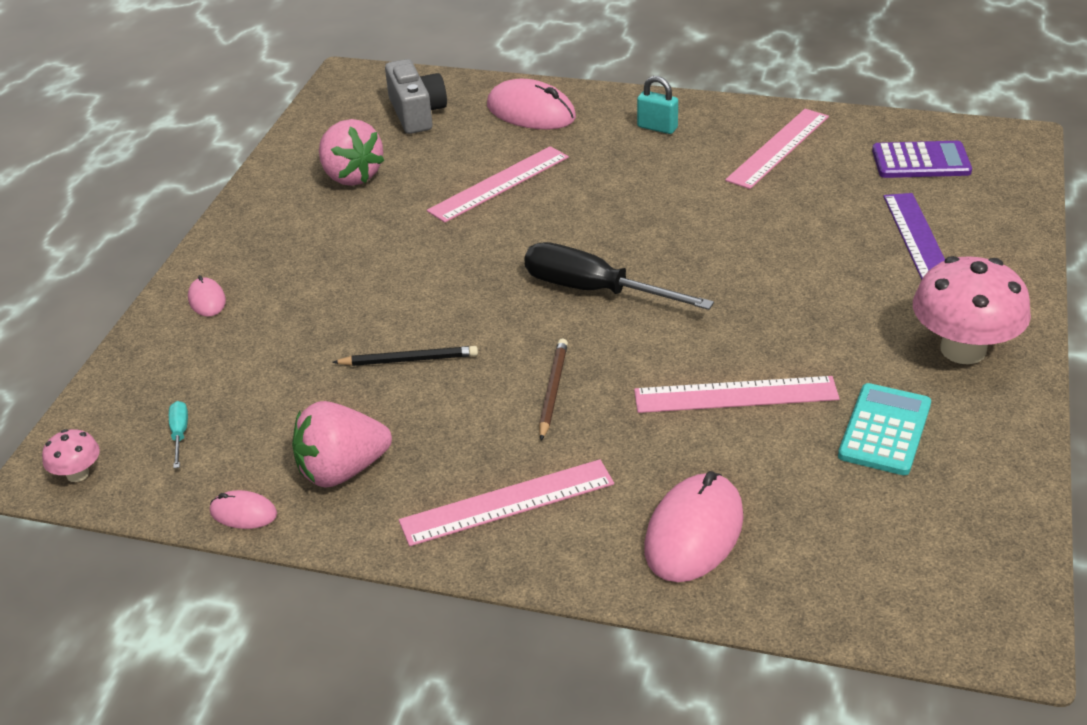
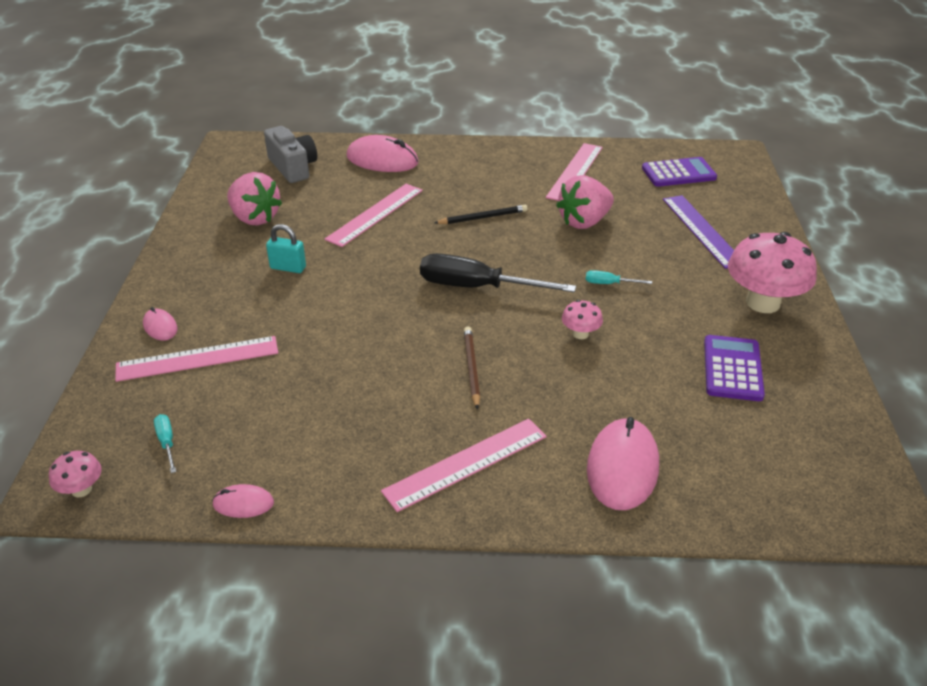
camera: 15 degrees left, 0 degrees up
pink strawberry [292,401,392,488] -> pink strawberry moved to [556,175,614,229]
black pencil [332,346,478,366] -> black pencil moved to [434,205,528,224]
pink ruler [634,376,840,413] -> pink ruler moved to [115,336,278,382]
turquoise padlock [637,76,678,134] -> turquoise padlock moved to [266,224,306,273]
turquoise calculator [838,383,931,475] -> purple calculator [704,335,765,401]
none -> pink mushroom [562,300,603,339]
none -> turquoise screwdriver [586,270,652,284]

